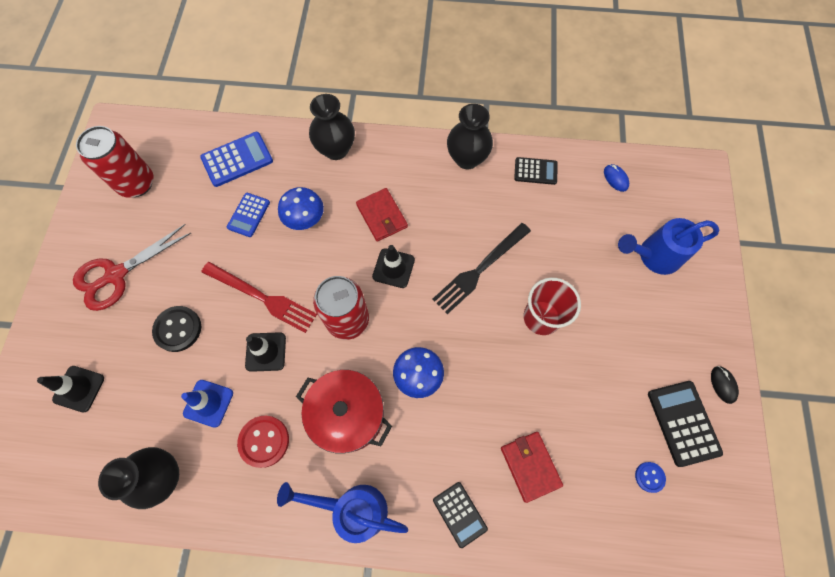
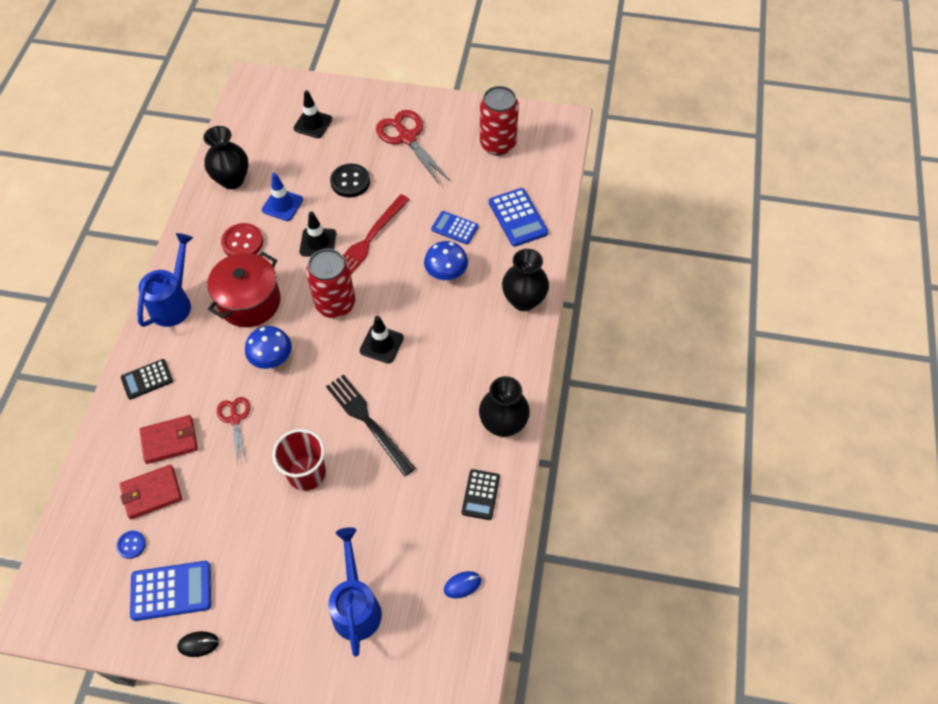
camera: 95 degrees right, 10 degrees down
red wallet [356,188,408,242] -> red wallet moved to [120,465,182,519]
black calculator [648,381,723,467] -> blue calculator [130,561,211,621]
none -> red scissors [217,397,250,462]

